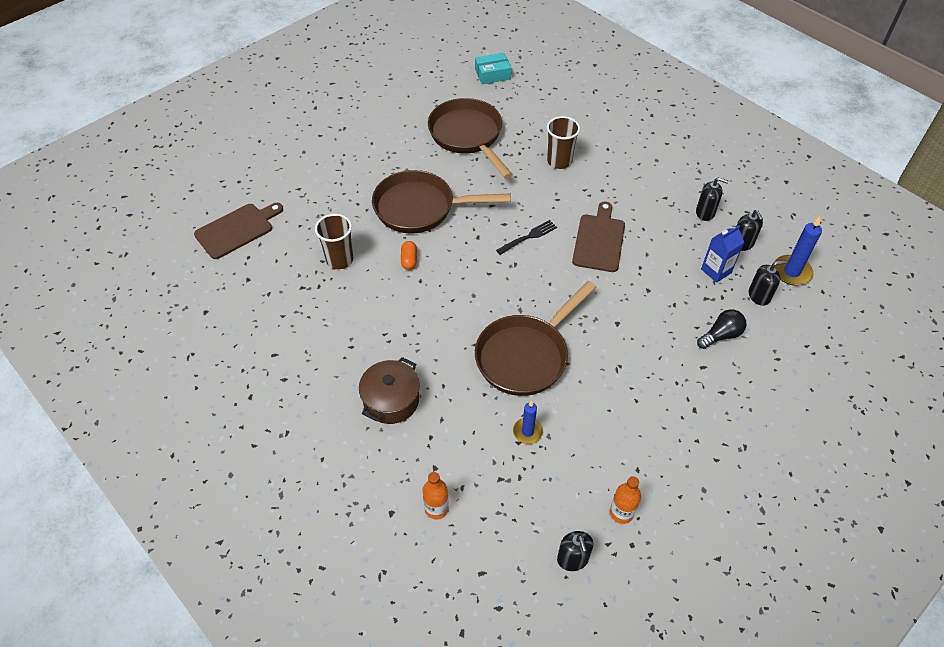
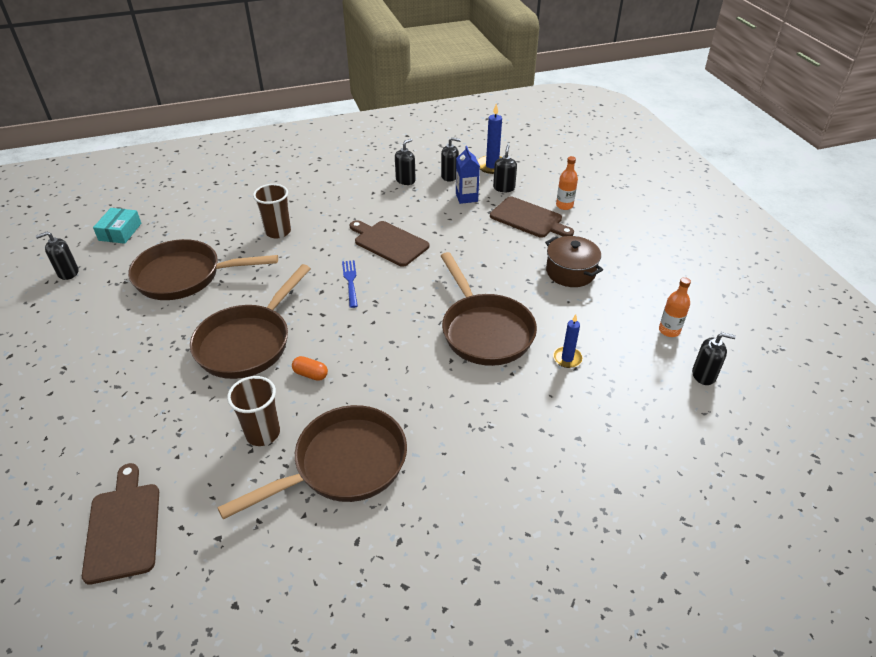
camera: 65 degrees left, 10 degrees down
brown pot [359,357,420,424] -> brown pot moved to [545,236,603,287]
orange bottle [423,472,449,519] -> orange bottle moved to [556,156,578,210]
black fork [496,220,557,255] -> blue fork [342,260,358,308]
black light bulb [697,309,746,349] -> brown cutting board [490,197,574,238]
none -> black soap dispenser [36,231,78,280]
none -> brown pan [217,405,407,519]

